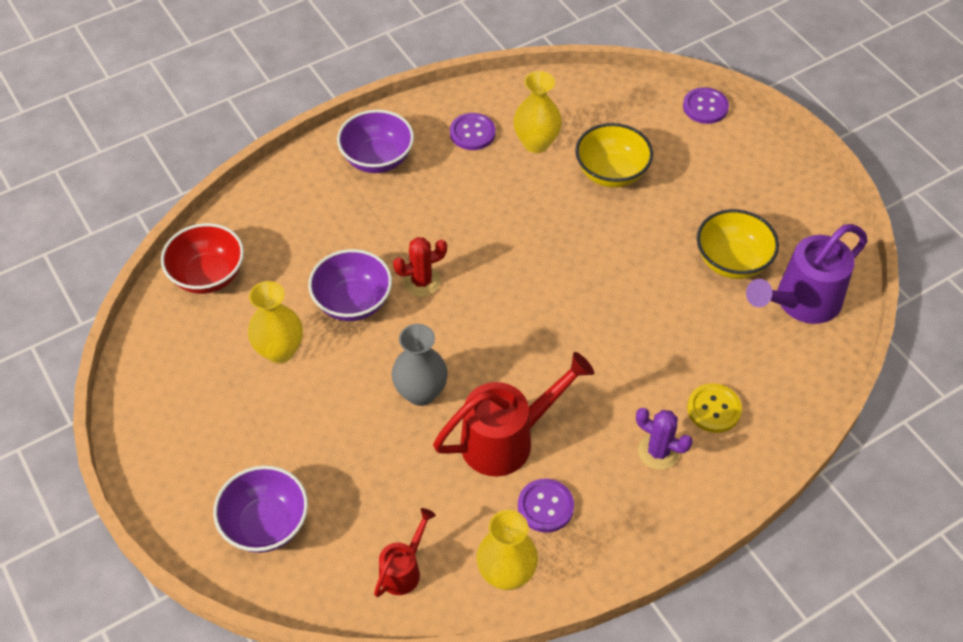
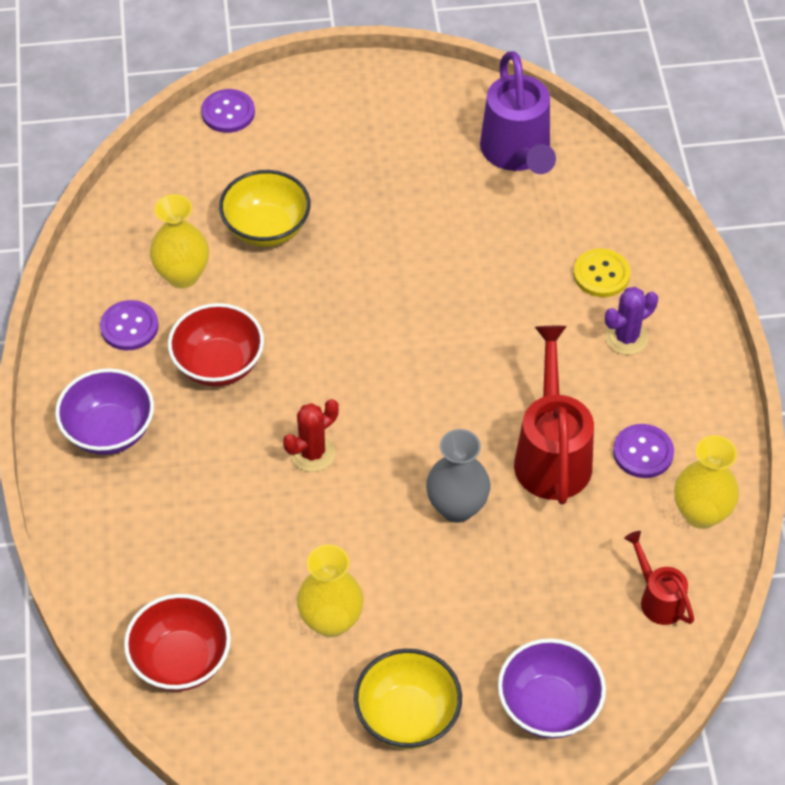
camera: 65 degrees left, 0 degrees up
purple bowl [308,249,392,321] -> none
red cactus [393,237,447,297] -> red cactus turned 45 degrees clockwise [283,399,339,472]
yellow bowl [697,209,779,279] -> yellow bowl moved to [354,649,462,749]
none -> red bowl [168,303,264,387]

